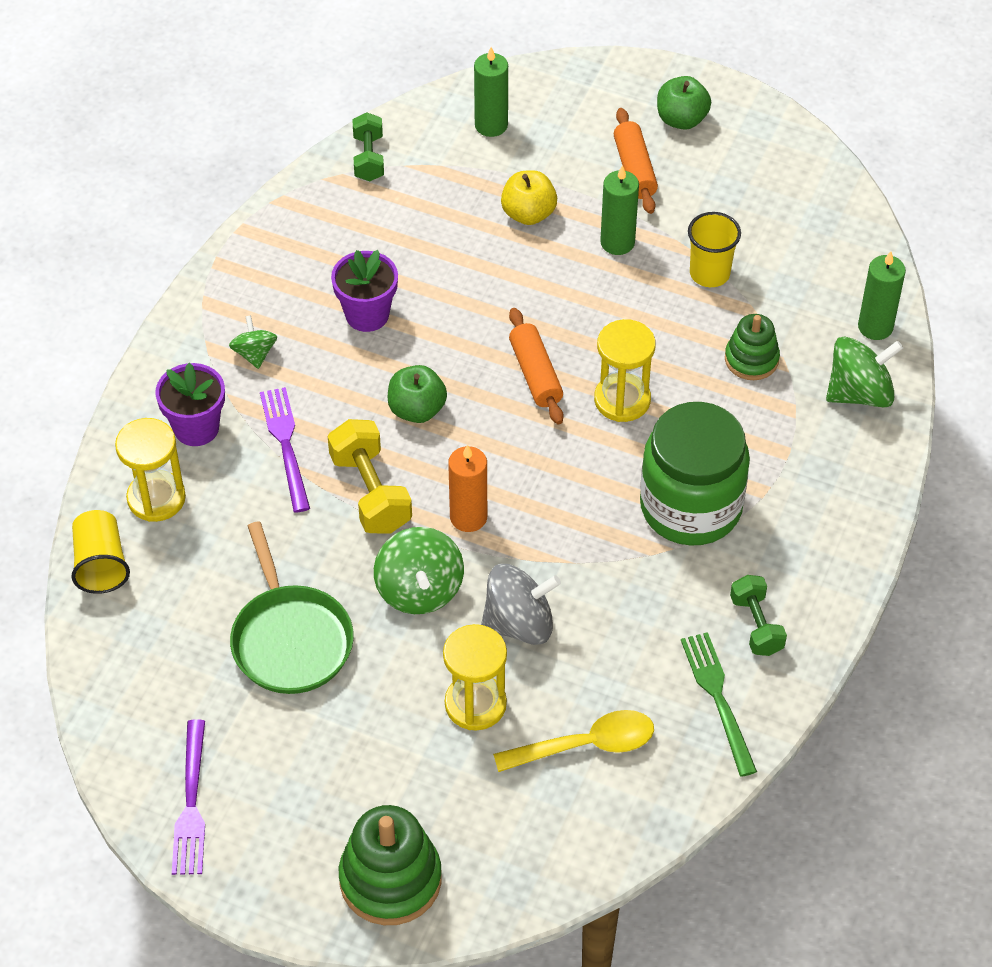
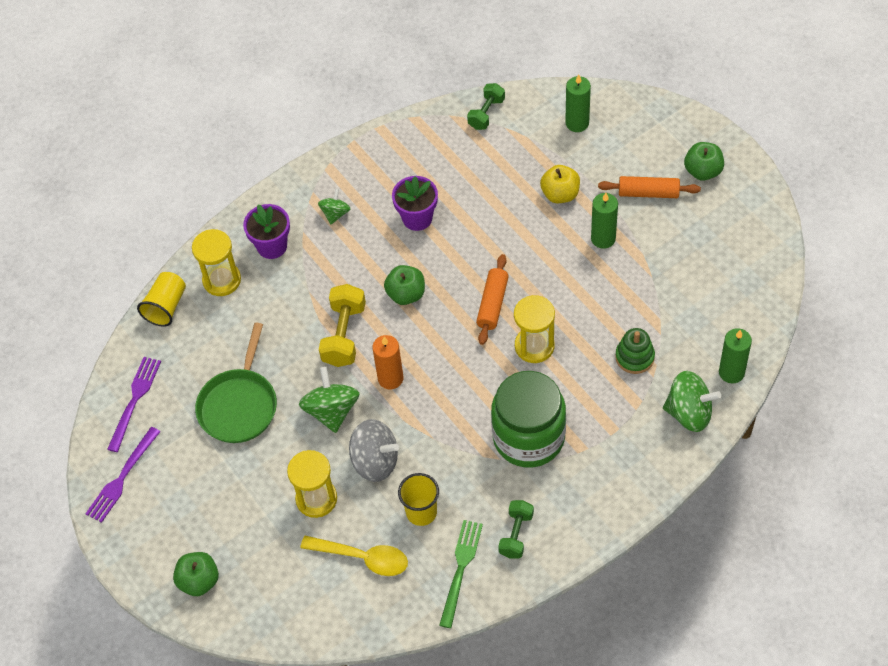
camera: 35 degrees right, 5 degrees up
purple fork [260,387,310,513] -> purple fork moved to [107,357,161,452]
green stacking toy [339,805,442,925] -> green apple [173,552,219,596]
green spinning top [374,527,464,614] -> green spinning top turned 150 degrees clockwise [299,367,360,433]
orange rolling pin [614,108,658,214] -> orange rolling pin turned 75 degrees clockwise [598,176,701,198]
yellow cup [688,212,741,287] -> yellow cup moved to [398,473,439,526]

